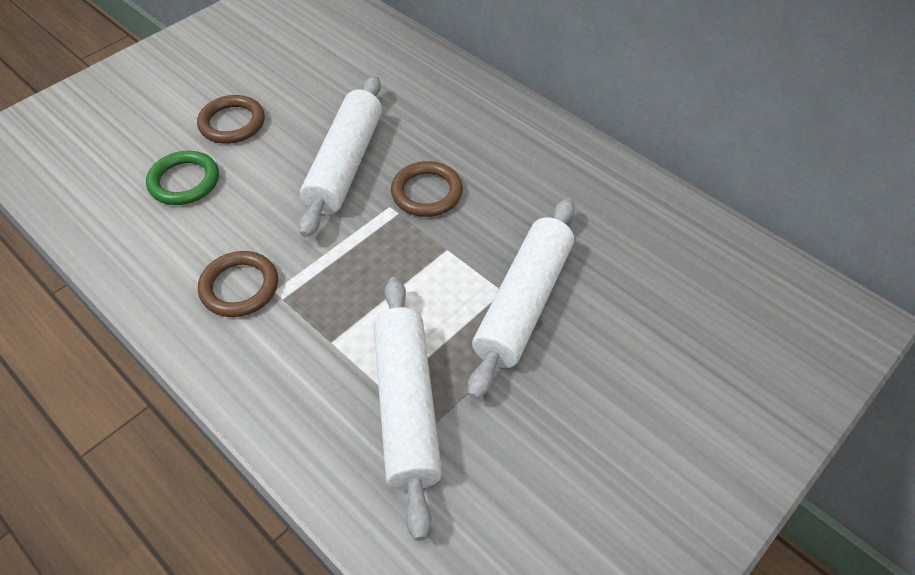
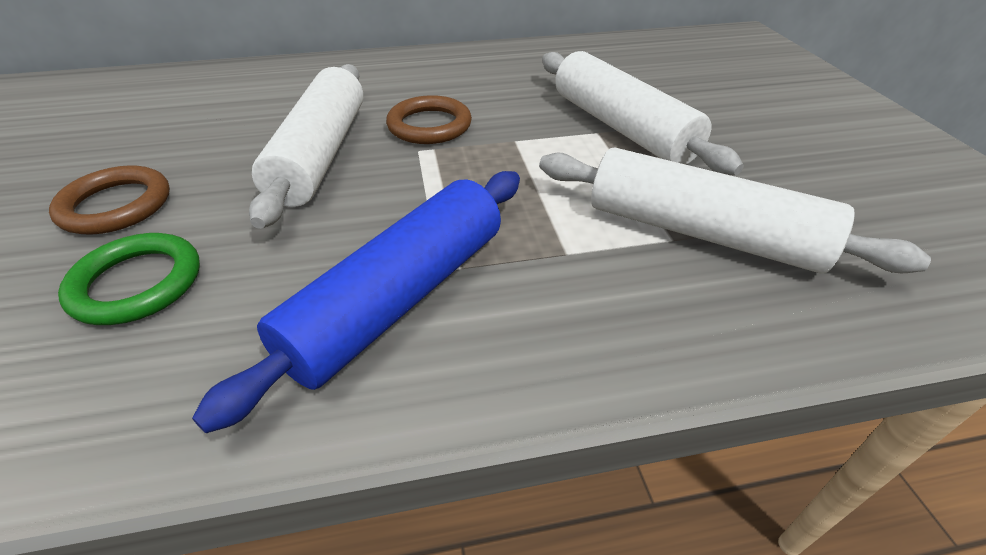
camera: 55 degrees left, 10 degrees down
brown ring [198,251,278,317] -> blue rolling pin [192,171,520,433]
white rolling pin [299,76,382,238] -> white rolling pin turned 45 degrees clockwise [249,64,363,229]

